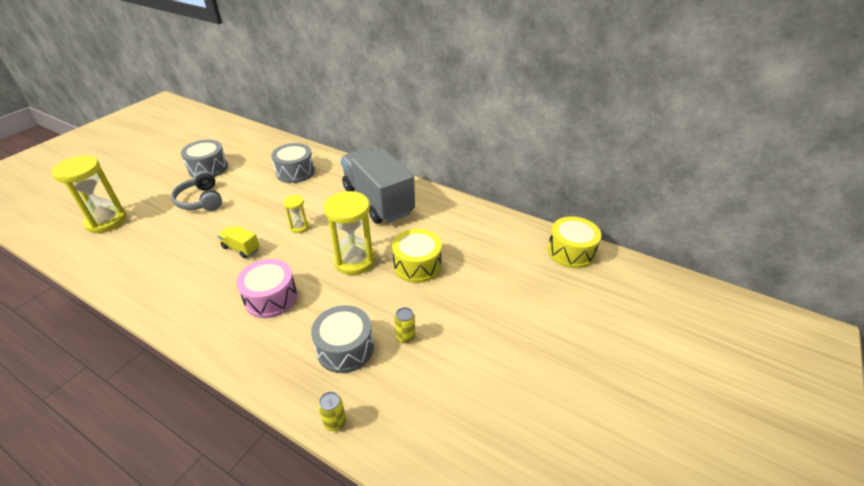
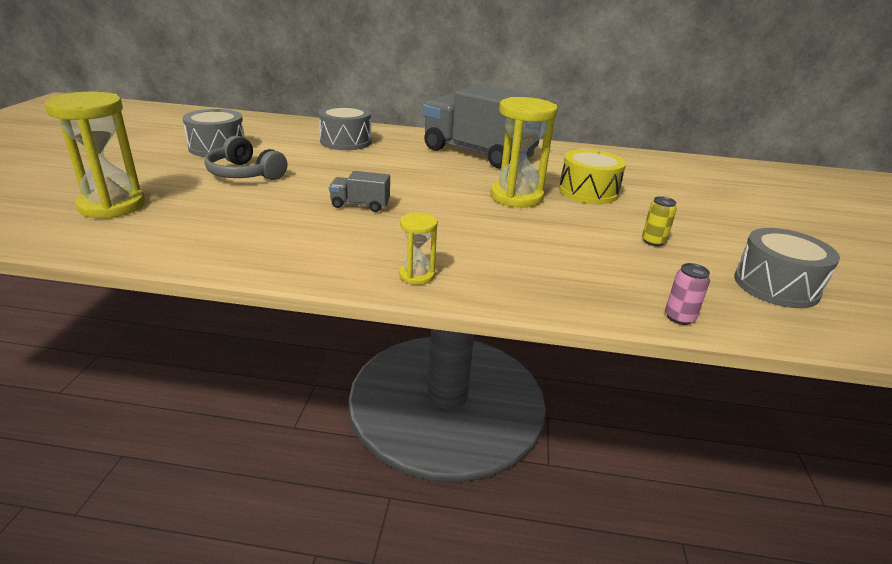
camera: 25 degrees left, 10 degrees down
yellow truck [217,226,260,258] -> grey truck [329,171,390,212]
pink drum [236,259,297,318] -> none
yellow hourglass [283,195,309,233] -> yellow hourglass moved to [399,213,438,285]
grey drum [311,305,374,373] -> grey drum moved to [734,228,840,308]
yellow can [318,392,346,431] -> pink can [665,263,710,325]
yellow drum [548,216,601,268] -> none

